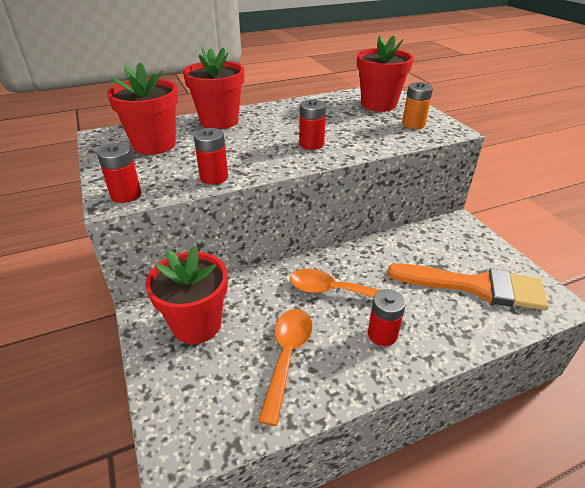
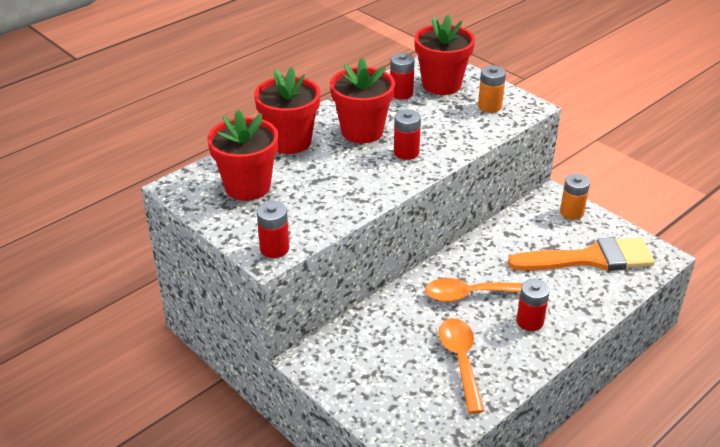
camera: 20 degrees left, 0 degrees up
red flower pot [145,246,228,344] -> red flower pot moved to [330,57,395,143]
red battery [194,128,228,185] -> red battery moved to [390,53,415,99]
none -> orange battery [560,174,590,220]

